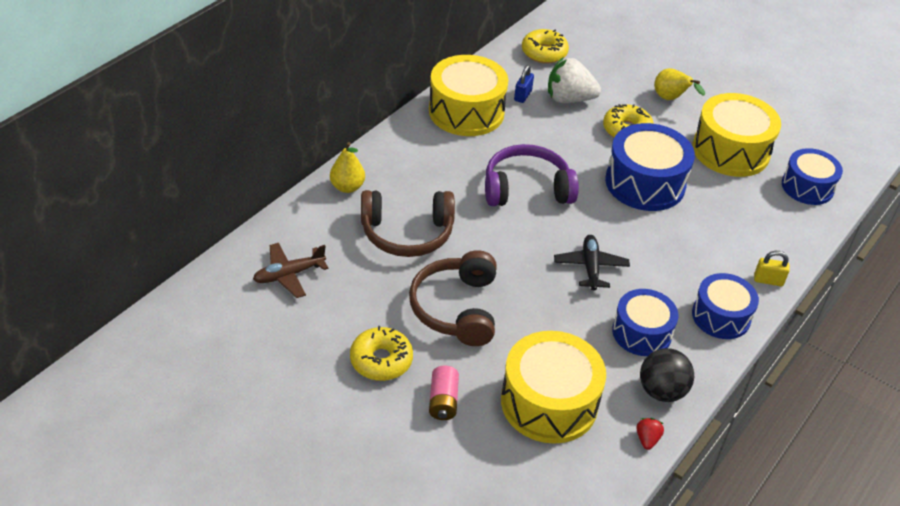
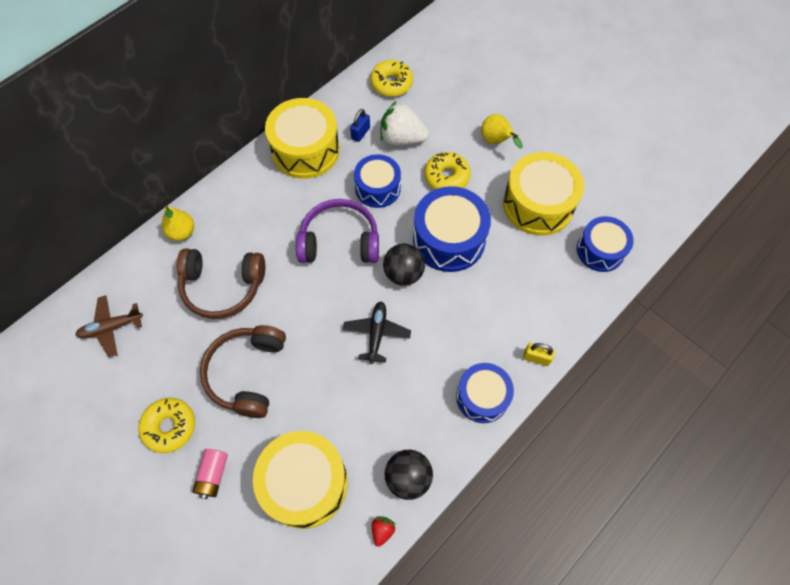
camera: 10 degrees right, 20 degrees up
blue drum [612,289,678,356] -> blue drum moved to [354,154,401,208]
none -> black ball [383,244,425,286]

